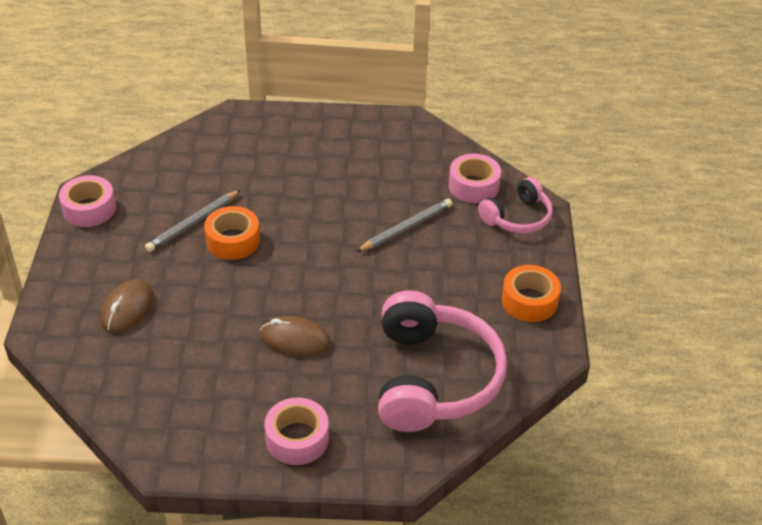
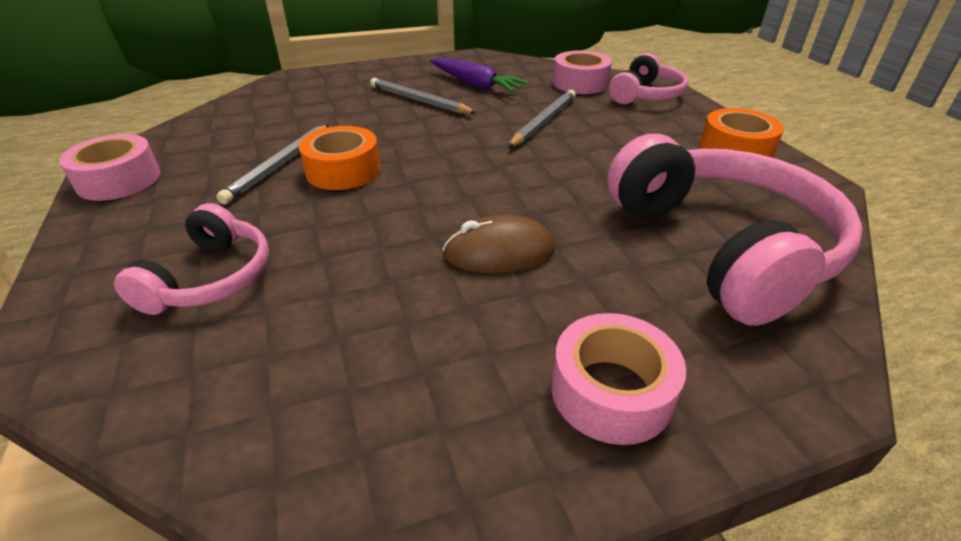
camera: 20 degrees left, 5 degrees down
brown mouse [101,279,154,333] -> pink headphones [114,203,269,315]
none -> grey pencil [370,78,476,114]
none -> purple carrot [430,58,529,92]

